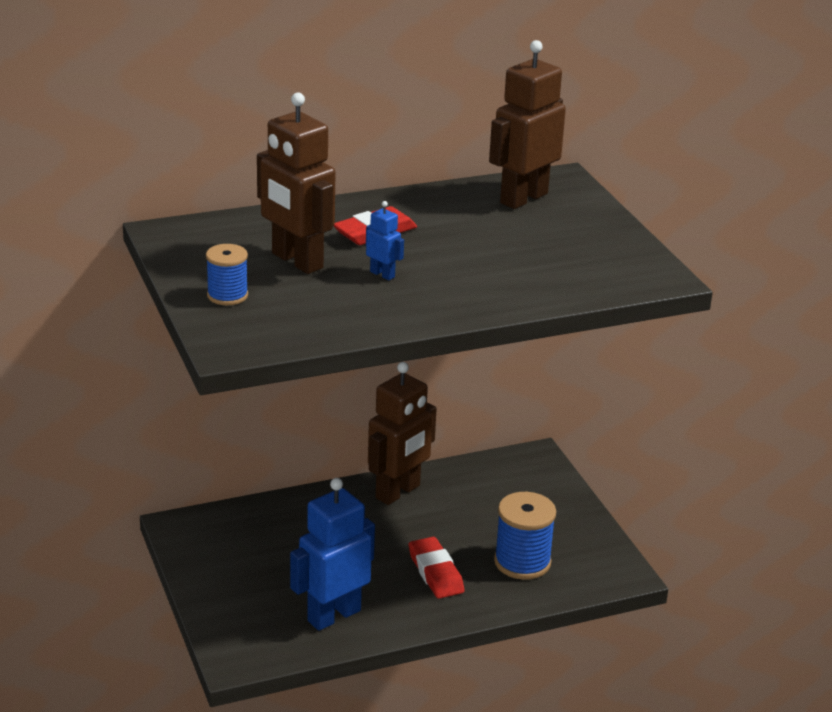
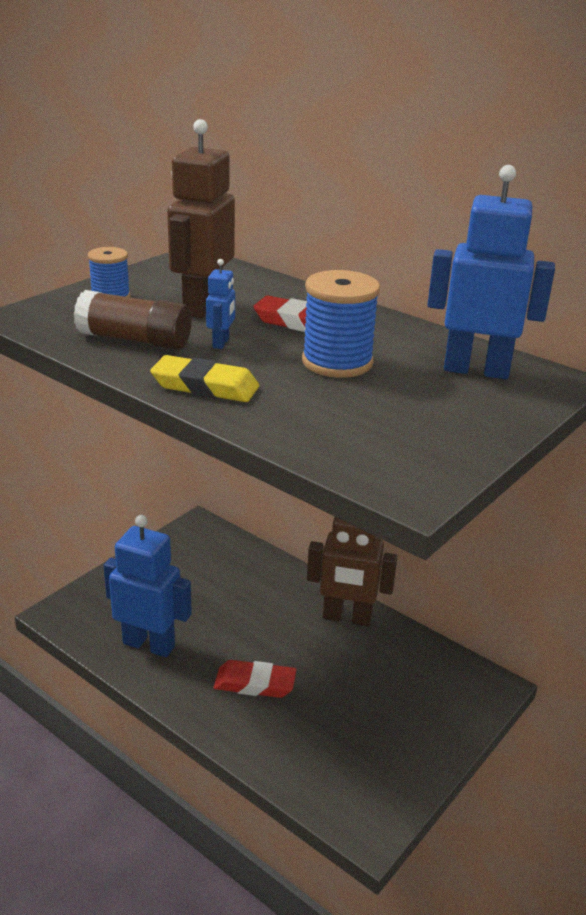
camera: 60 degrees right, 0 degrees up
red eraser [409,537,465,599] -> red eraser turned 60 degrees clockwise [214,660,297,698]
brown robot [489,40,566,209] -> blue robot [427,165,555,379]
blue spool [494,492,556,580] -> blue spool moved to [302,270,380,378]
none -> brown glue stick [74,290,191,350]
none -> yellow eraser [150,355,259,402]

